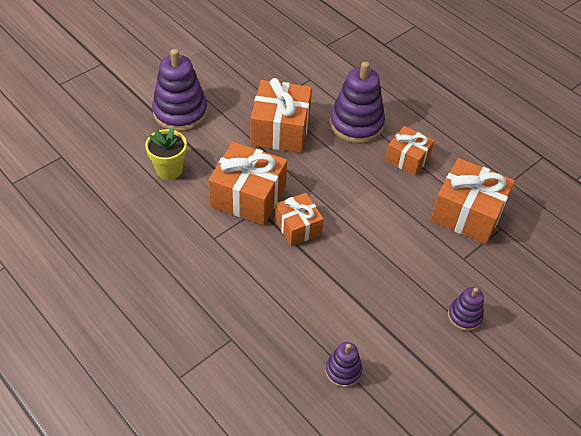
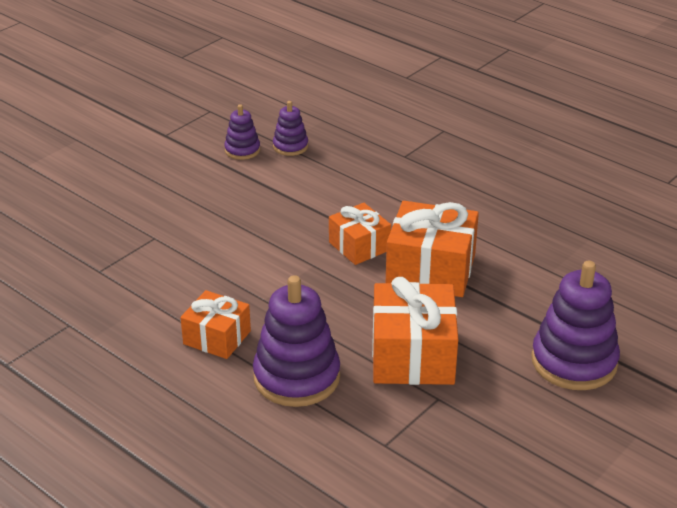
camera: 175 degrees right, 15 degrees down
yellow flower pot [145,128,187,180] -> none
orange gift [430,158,515,244] -> none
purple stacking toy [448,287,484,331] -> purple stacking toy moved to [224,104,260,160]

